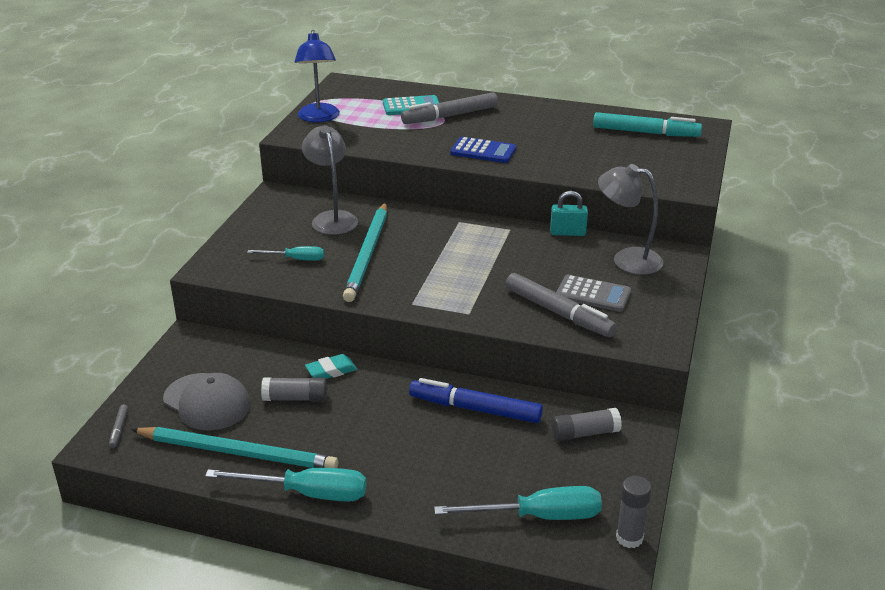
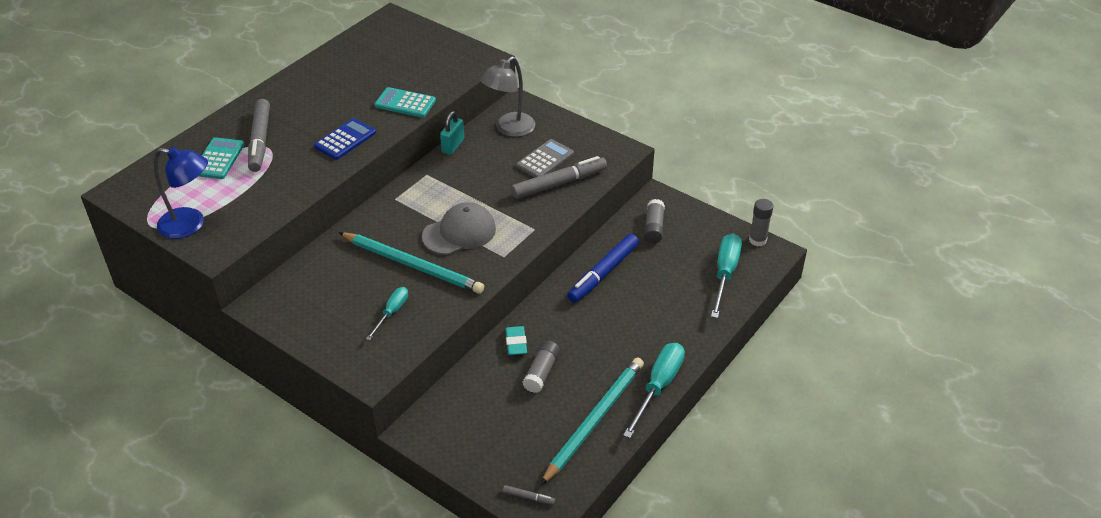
camera: 70 degrees left, 10 degrees up
grey cap [163,373,251,430] -> grey cap moved to [422,202,496,255]
grey lamp [302,125,358,235] -> none
turquoise marker [593,112,702,137] -> none
none -> turquoise calculator [375,87,436,118]

